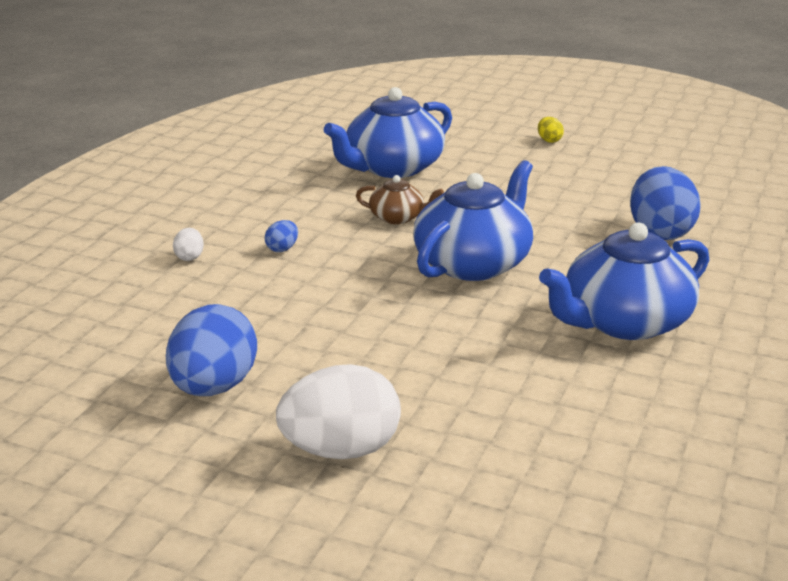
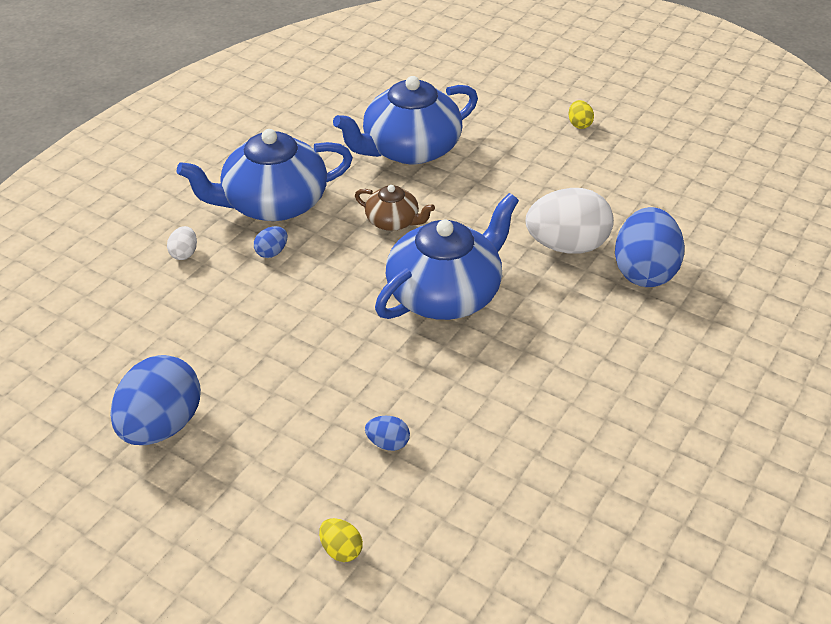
camera: 10 degrees right, 15 degrees up
white egg [276,364,401,459] -> white egg moved to [526,188,614,253]
blue teapot [539,223,709,340] -> blue teapot moved to [177,129,353,221]
none -> yellow egg [319,518,363,562]
none -> blue egg [365,416,410,451]

